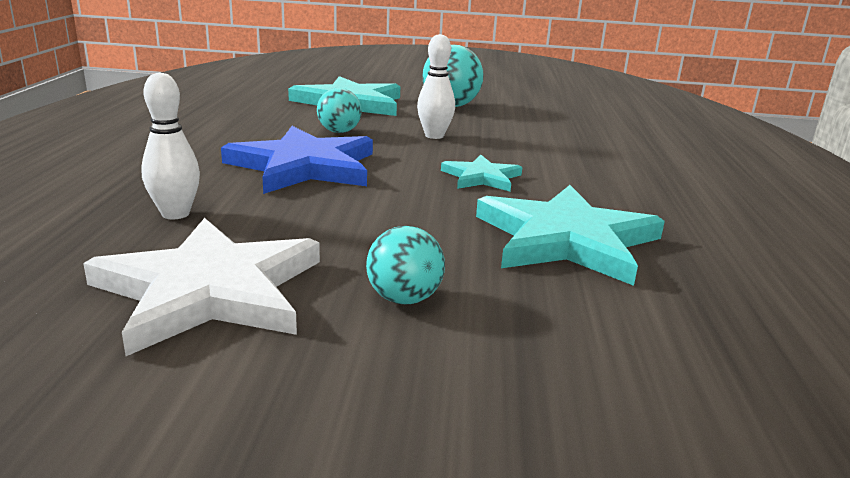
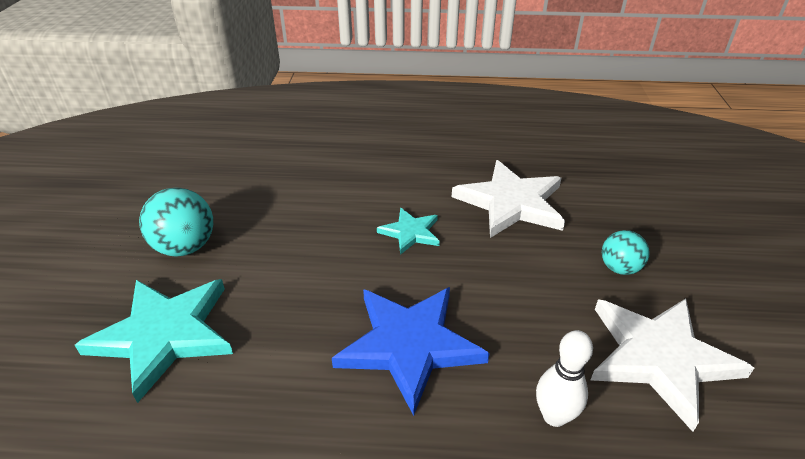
camera: 90 degrees left, 15 degrees up
turquoise ball [317,88,362,133] -> none
white bowling pin [417,34,455,139] -> none
turquoise star [476,185,665,286] -> white star [452,160,565,238]

